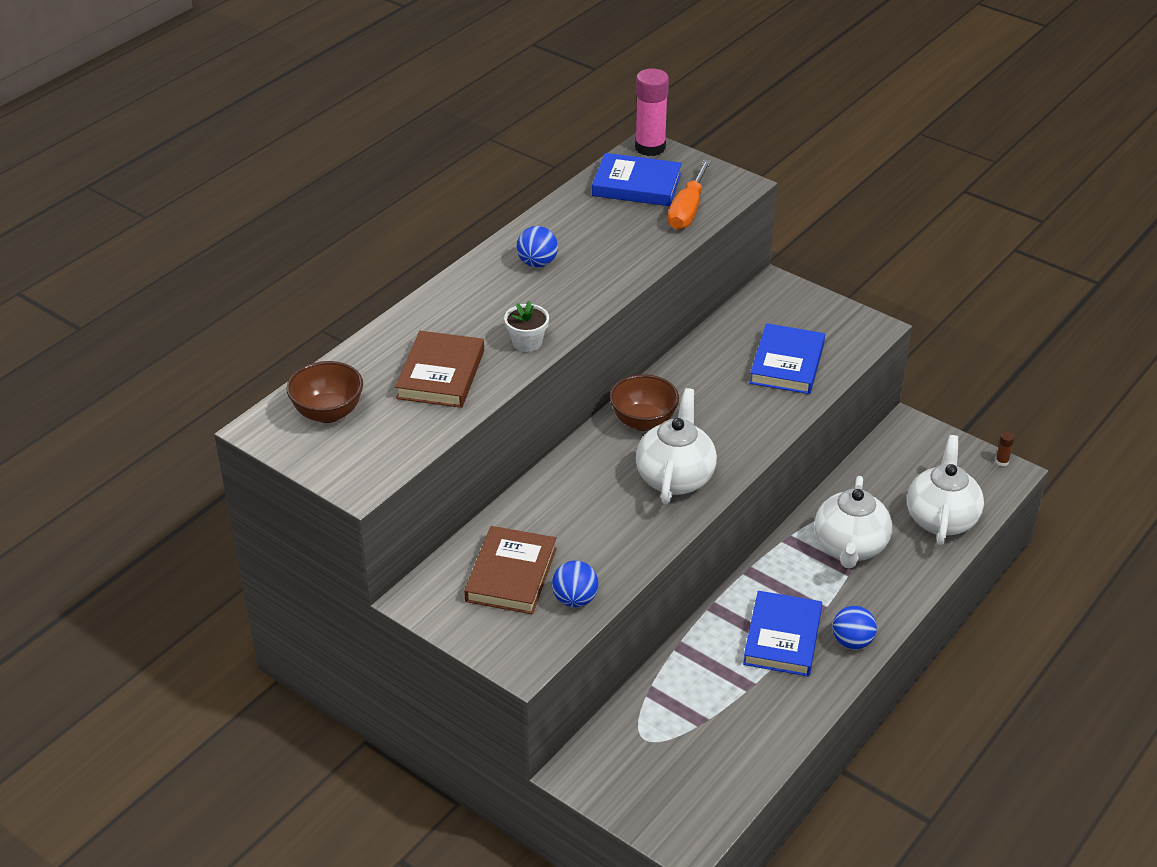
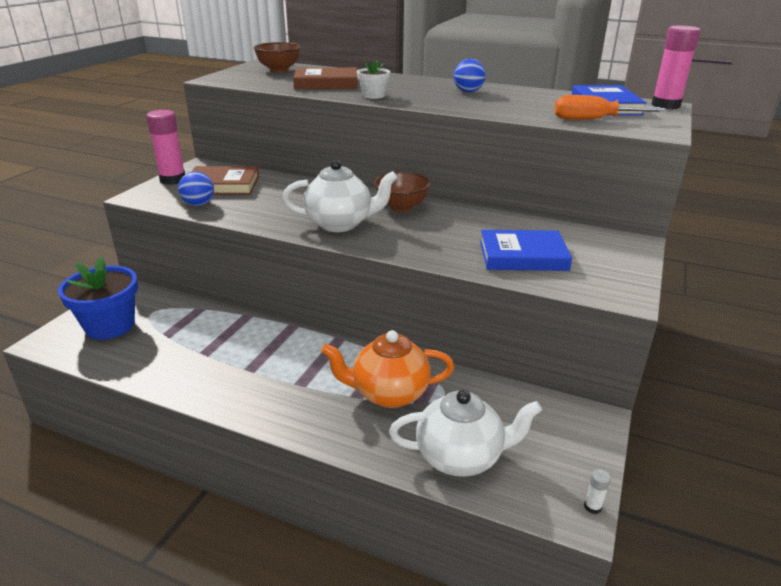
camera: 75 degrees right, 10 degrees down
blue book [743,591,822,677] -> none
white teapot [815,476,892,568] -> orange teapot [321,330,454,408]
blue ball [832,606,877,650] -> none
brown glue stick [995,432,1015,466] -> white glue stick [584,469,611,514]
none -> blue flower pot [58,257,138,340]
none -> pink glue stick [146,110,185,185]

